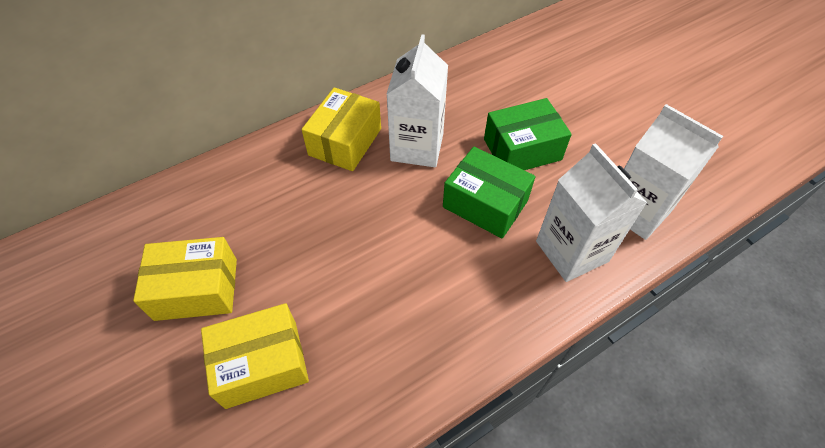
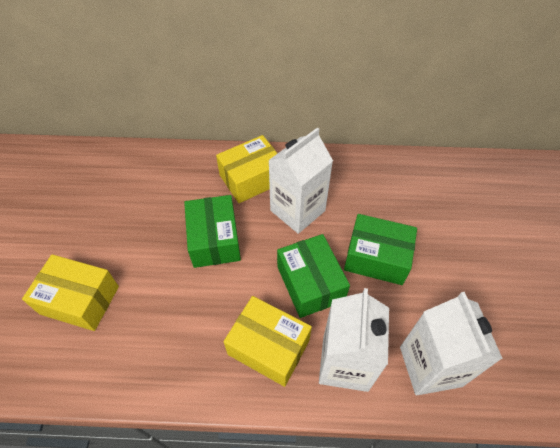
camera: 35 degrees right, 0 degrees up
yellow box [133,237,237,321] -> yellow box moved to [224,296,312,387]
none -> green box [184,195,241,268]

